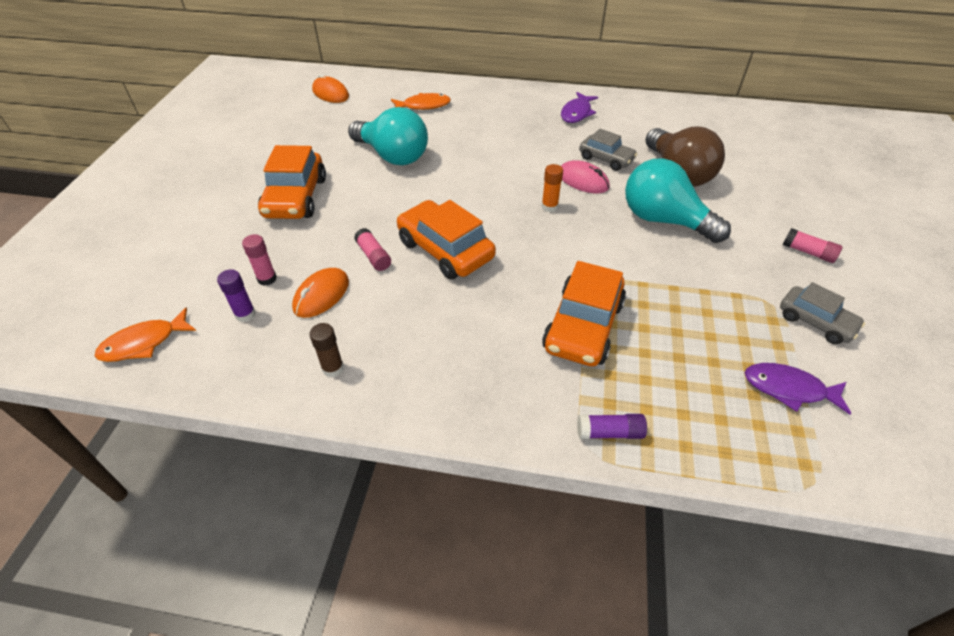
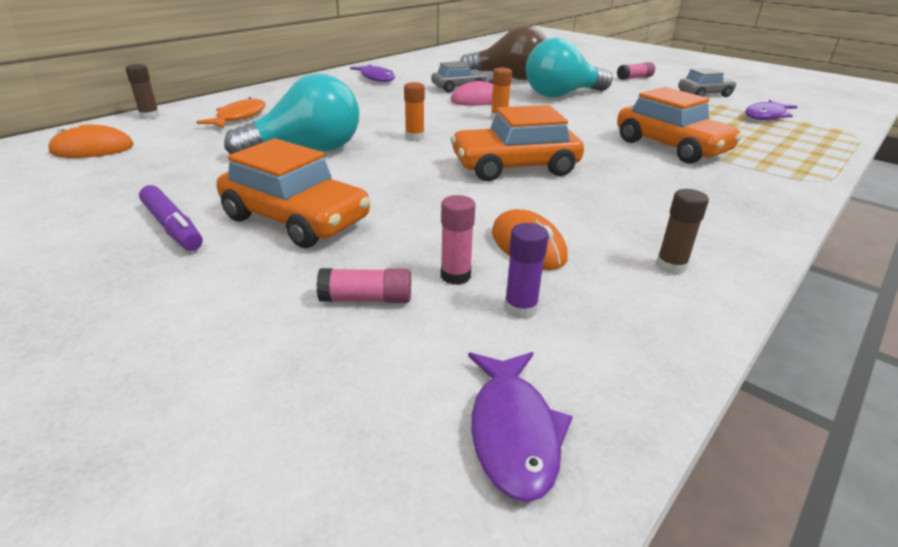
camera: 60 degrees left, 15 degrees down
orange fish [95,307,196,362] -> purple fish [468,352,573,502]
pink glue stick [354,228,391,271] -> pink glue stick moved to [317,268,411,303]
purple glue stick [577,414,647,439] -> none
none -> brown glue stick [125,64,159,119]
none -> purple marker [139,185,203,251]
none -> orange glue stick [404,82,425,141]

